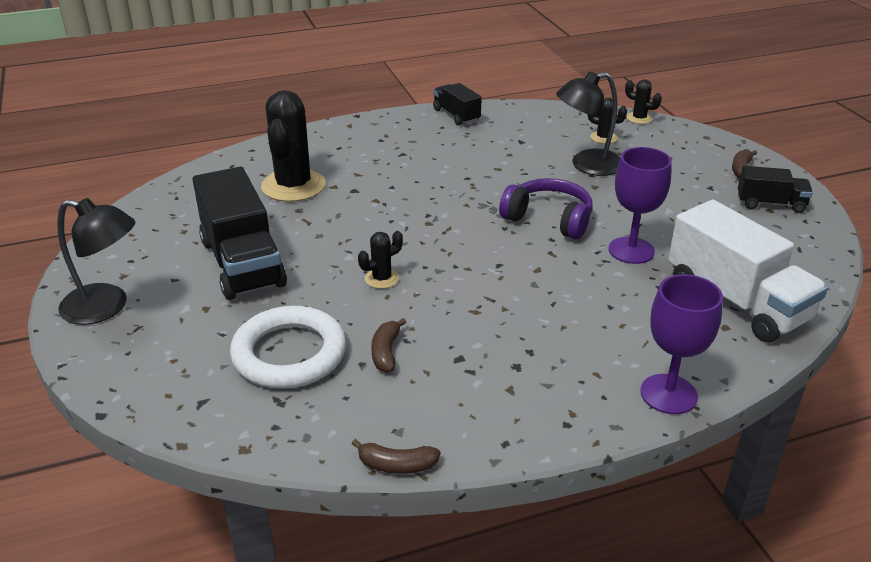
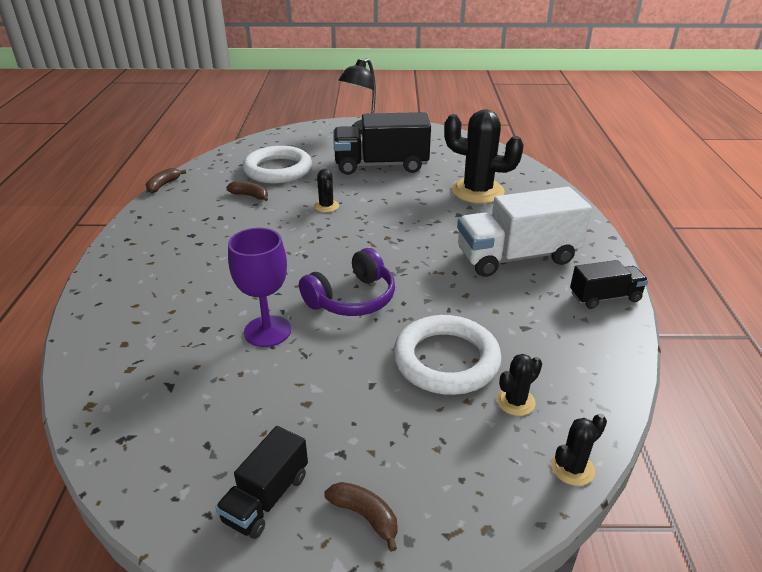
camera: 110 degrees right, 0 degrees up
black lamp [556,72,620,176] -> white ring [393,315,502,395]
purple goblet [641,274,723,414] -> none
white truck [668,200,828,342] -> white truck moved to [457,187,592,277]

